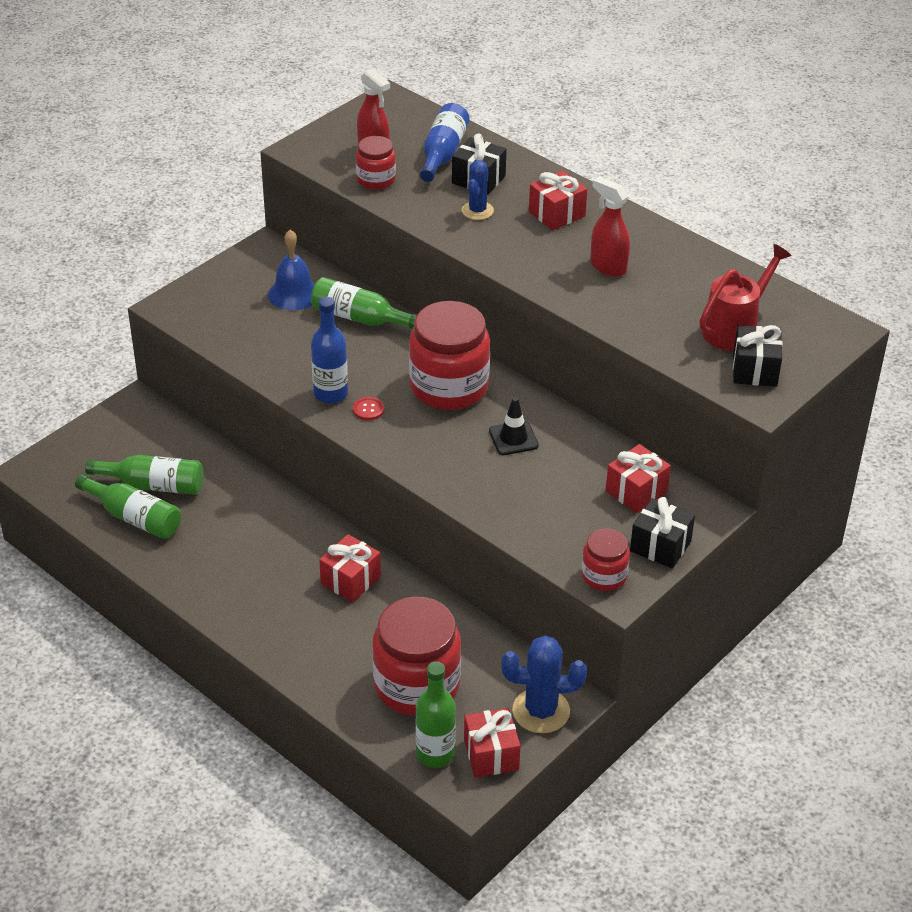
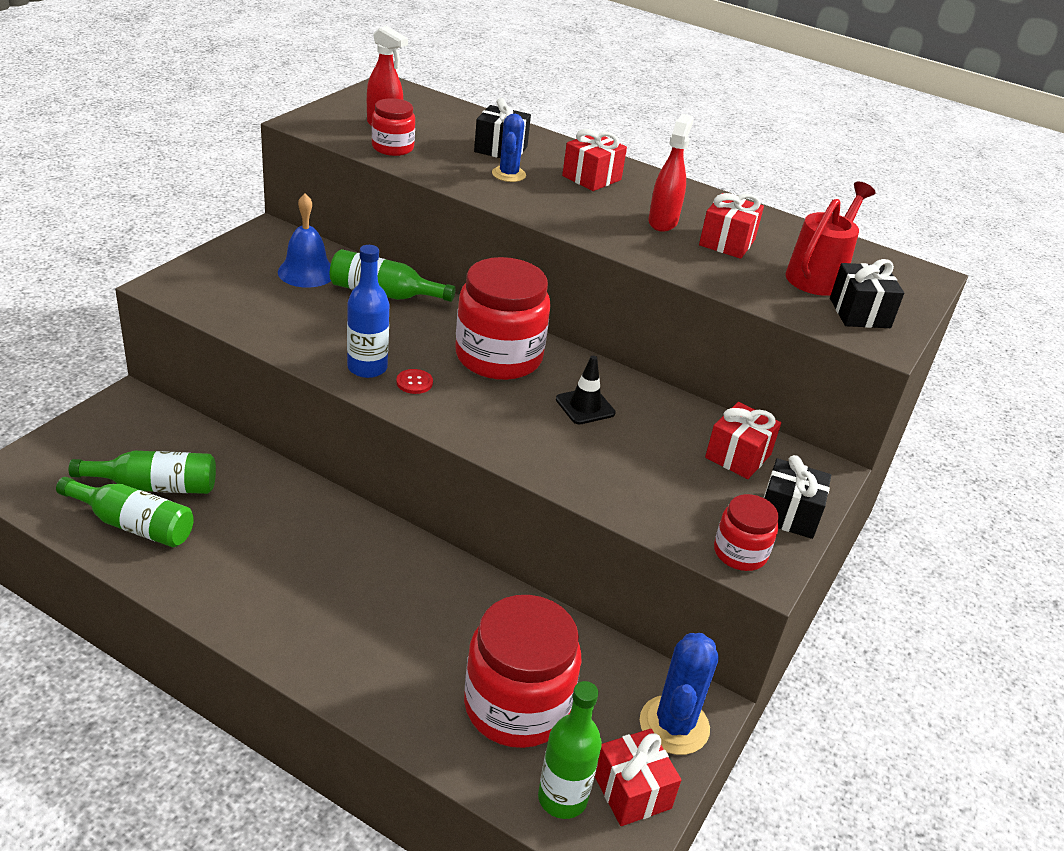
camera: 15 degrees left, 5 degrees down
red gift [319,534,381,602] -> red gift moved to [699,193,764,259]
blue bottle [420,103,470,182] -> none
blue cactus [501,636,587,733] -> blue cactus turned 60 degrees counterclockwise [640,633,719,755]
red spray bottle [590,176,630,277] -> red spray bottle turned 75 degrees clockwise [648,114,694,232]

